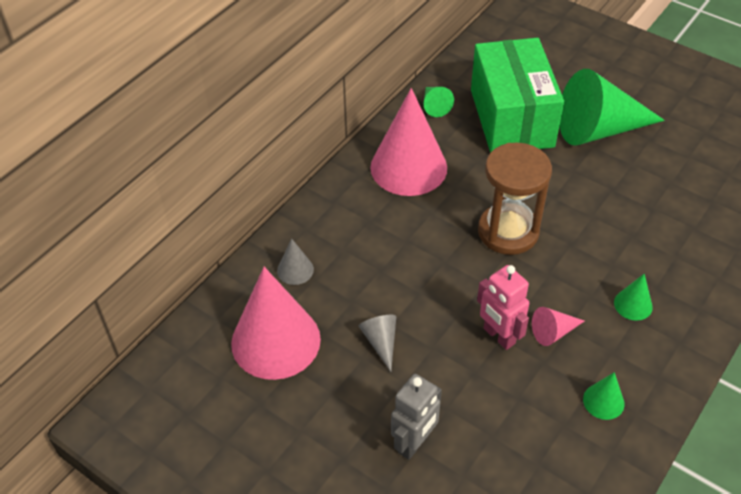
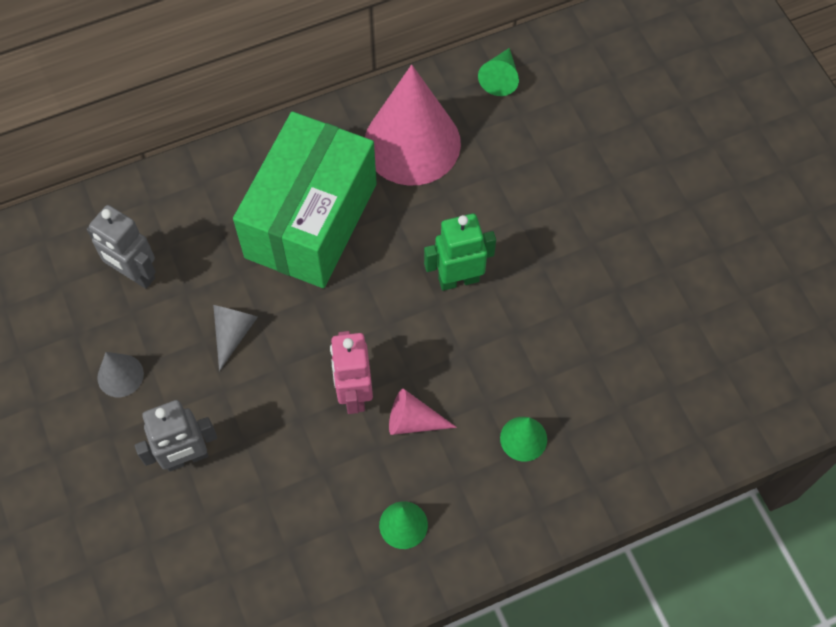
camera: 30 degrees right, 15 degrees up
pink cone [231,267,321,380] -> grey robot [87,205,156,289]
grey cone [277,239,314,285] -> grey cone moved to [97,352,144,397]
green box [471,38,564,153] -> green box moved to [233,112,377,288]
brown hourglass [478,142,552,255] -> green robot [424,214,496,291]
green cone [559,69,665,146] -> none

